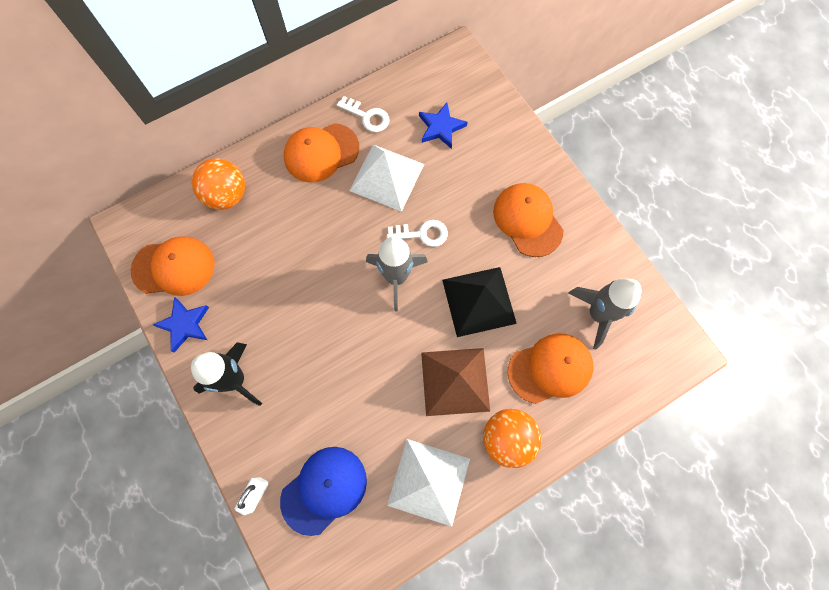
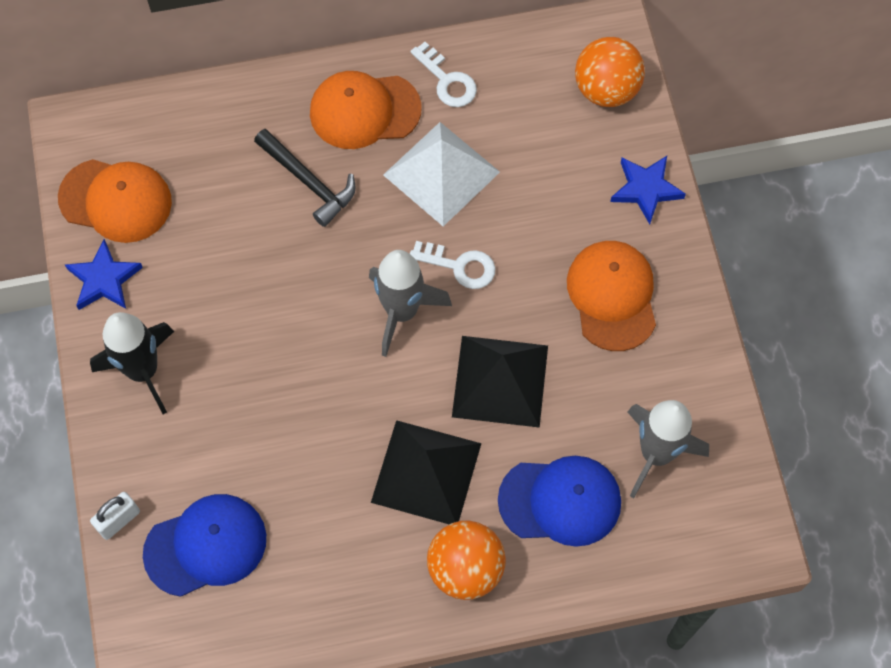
camera: 20 degrees right, 5 degrees down
orange ball [192,158,245,210] -> orange ball moved to [575,37,645,107]
white pyramid [387,439,470,527] -> none
blue star [419,102,468,149] -> blue star moved to [610,156,686,224]
brown pyramid [421,348,490,416] -> black pyramid [371,420,481,524]
orange cap [508,333,594,404] -> blue cap [498,456,621,547]
none -> black hammer [254,129,356,227]

